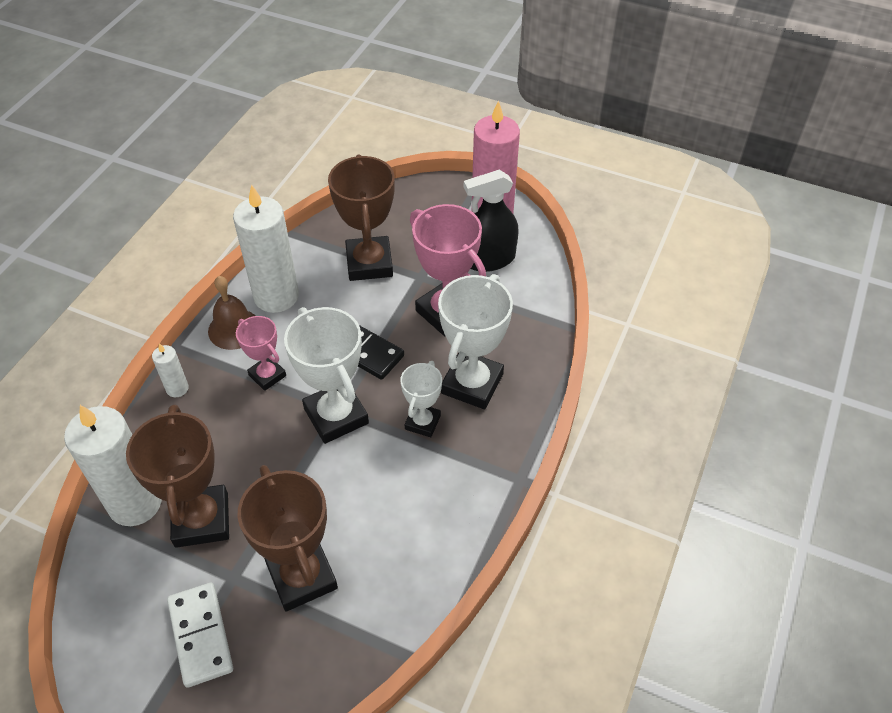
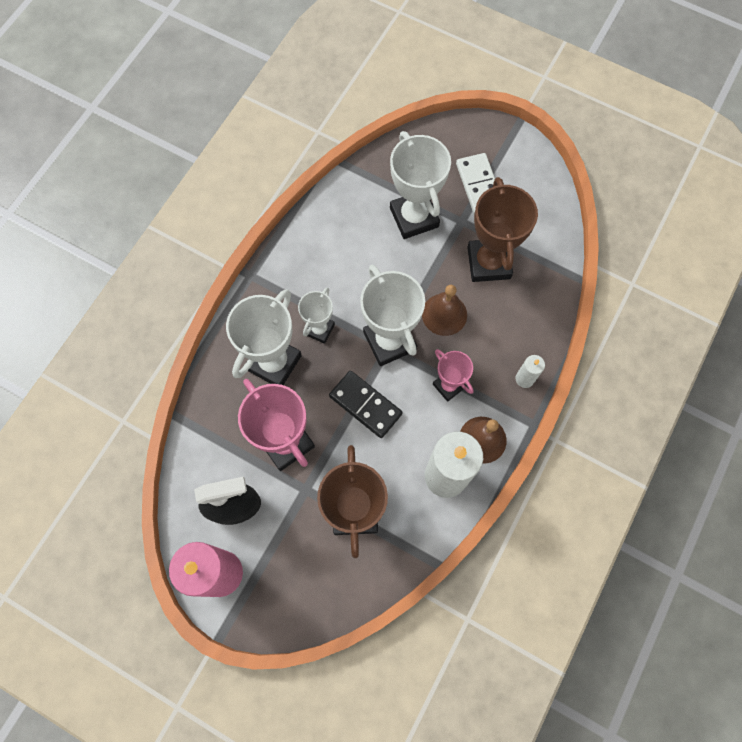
camera: 175 degrees left, 20 degrees up
white candle [64,405,162,526] -> none
brown trophy [238,465,338,612] -> white trophy [390,131,451,239]
none -> brown bell [422,285,467,336]

